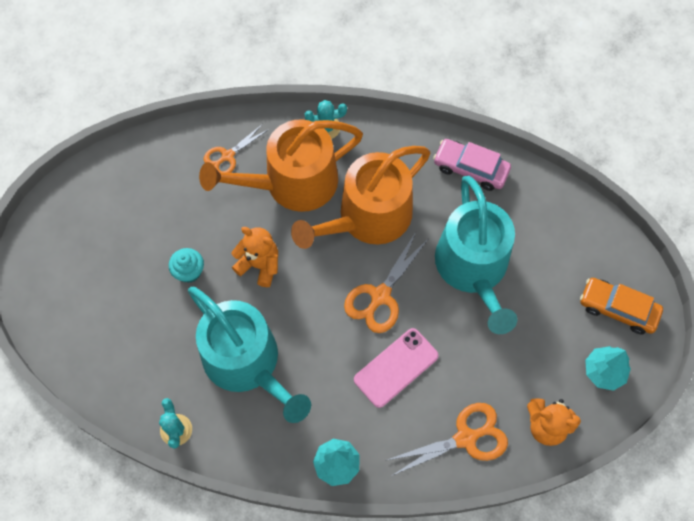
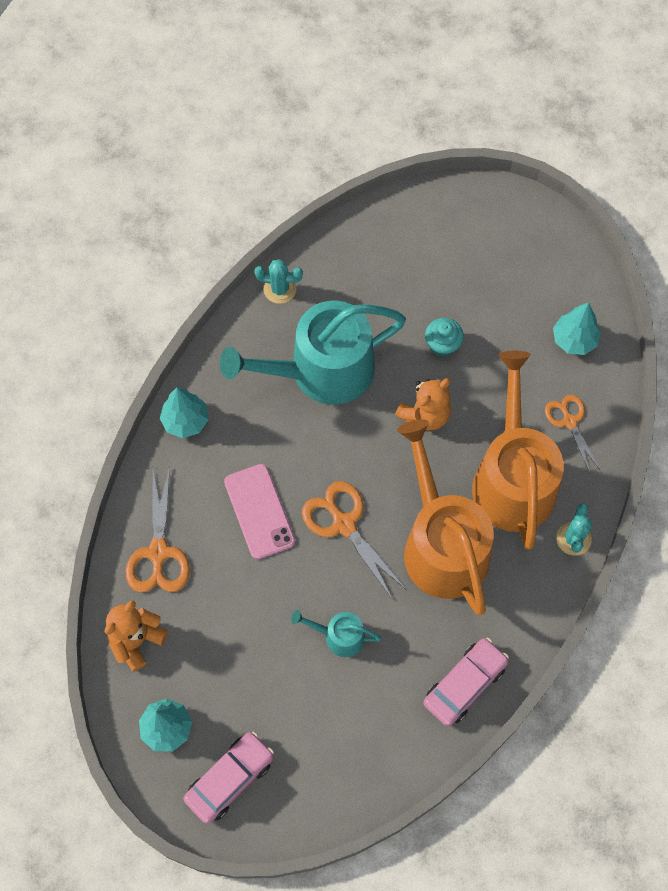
camera: 110 degrees right, 0 degrees up
turquoise watering can [435,176,518,334] -> turquoise watering can [291,610,382,657], size x0.45
orange car [580,278,663,334] -> pink car [183,732,274,824]
none -> turquoise tree [553,302,601,355]

